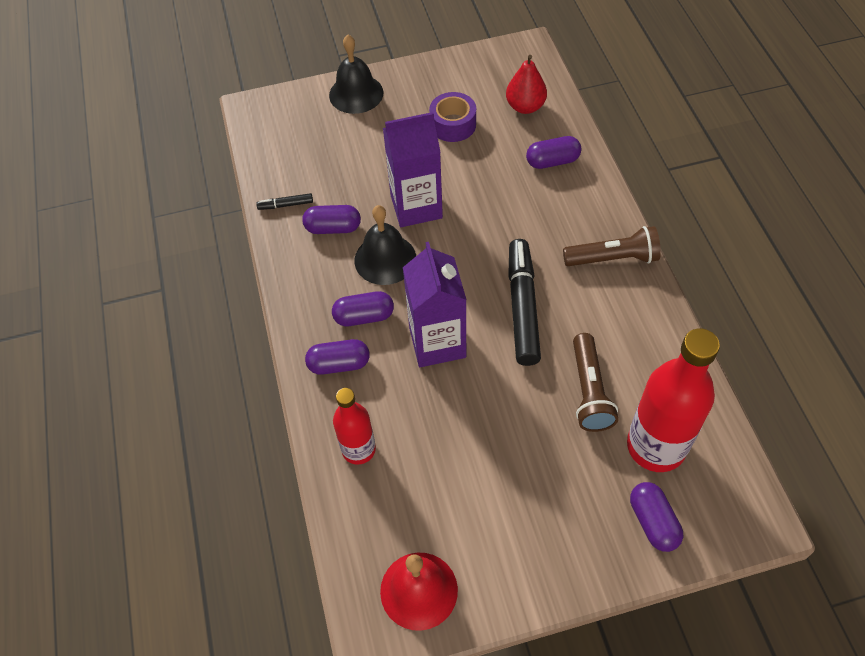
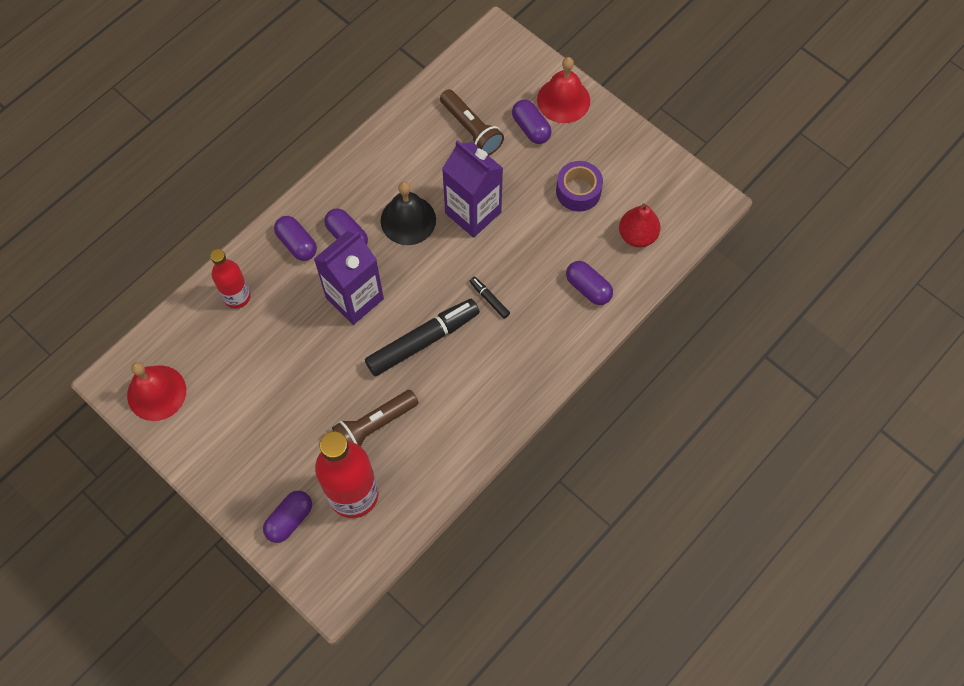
camera: 55 degrees right, 10 degrees up
black marker [256,193,313,210] -> black marker moved to [470,277,510,319]
purple capsule [302,205,361,234] -> purple capsule moved to [512,100,552,144]
black bell [329,35,383,114] -> red bell [537,57,590,123]
brown flashlight [563,226,661,266] -> brown flashlight moved to [440,89,504,156]

